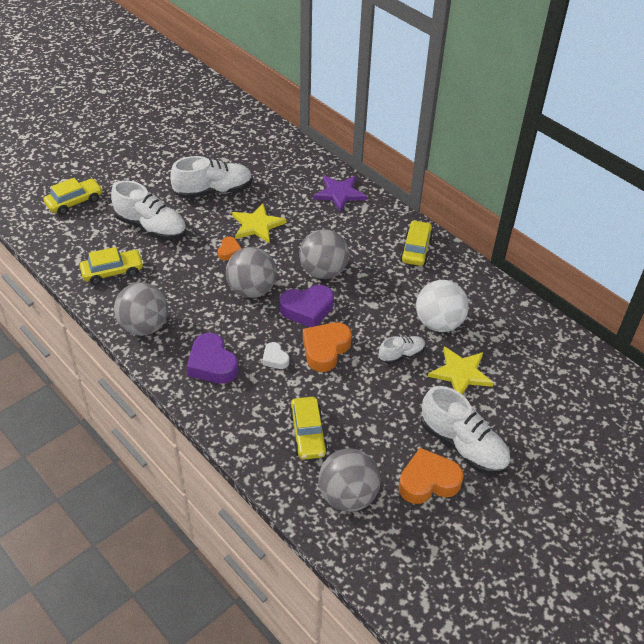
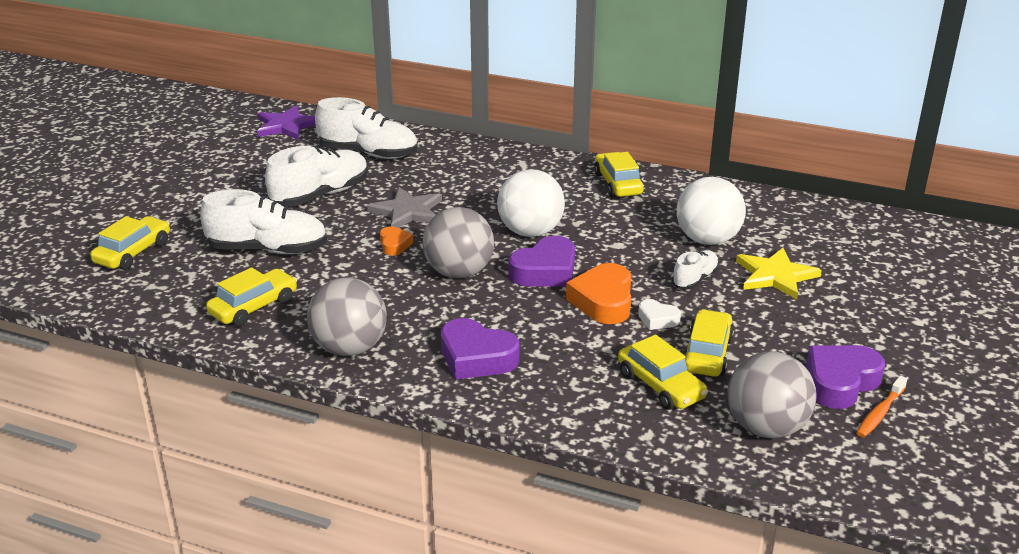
camera: 25 degrees left, 15 degrees down
yellow star [232,203,286,243] -> grey star [367,187,442,228]
white heart [262,342,289,369] -> white heart moved to [638,299,681,330]
grey ball [299,229,349,279] -> white ball [497,169,565,237]
purple star [313,176,367,212] -> purple star moved to [257,105,316,140]
orange heart [399,448,464,504] -> purple heart [806,345,885,409]
white shoe [421,386,510,474] -> white shoe moved to [315,97,418,159]
none -> yellow car [683,309,734,377]
none -> orange toothbrush [856,376,907,438]

